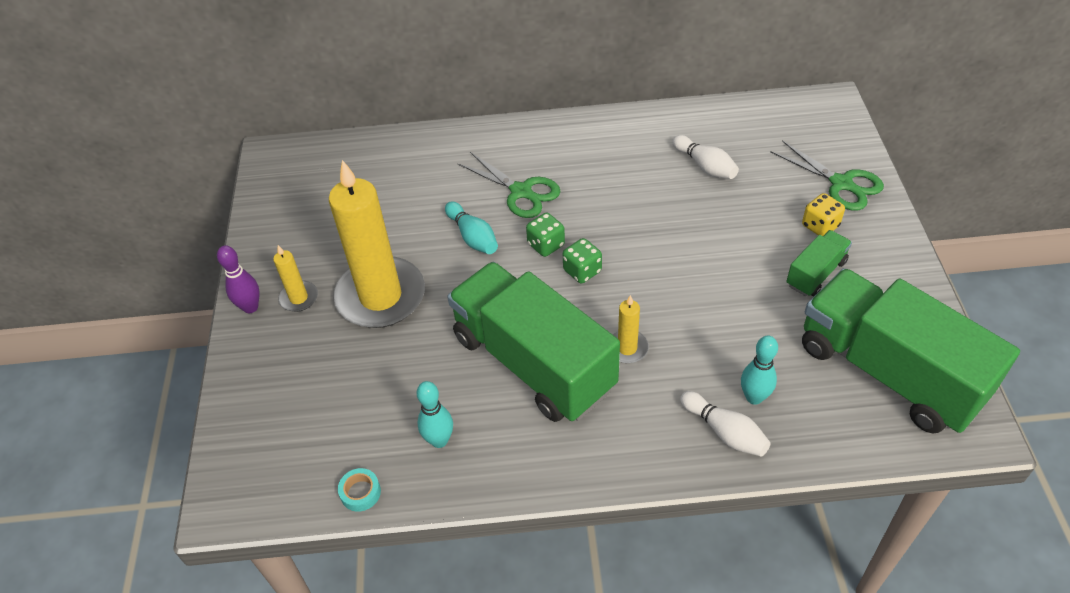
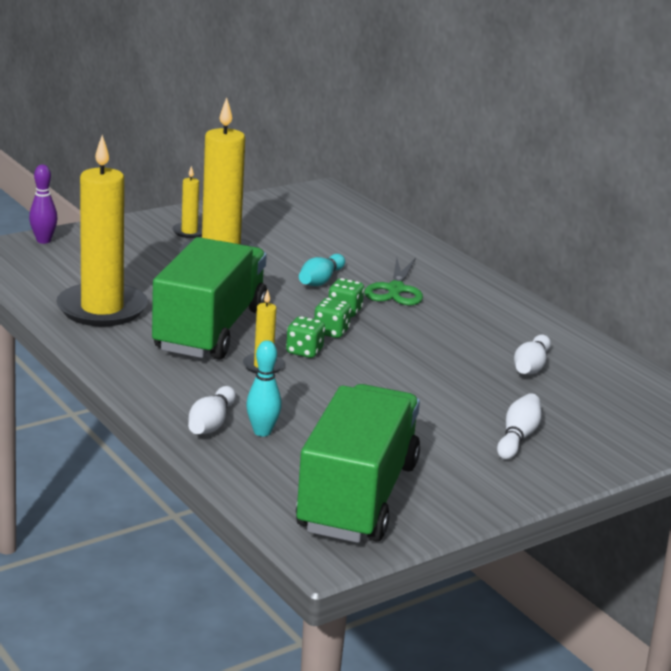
camera: 55 degrees right, 25 degrees down
purple bowling pin [217,245,260,313] -> purple bowling pin moved to [29,164,58,244]
turquoise tape [338,468,381,512] -> none
turquoise bowling pin [417,381,453,448] -> yellow candle [56,135,148,326]
green scissors [770,140,884,211] -> none
green truck [786,230,852,296] -> none
yellow dice [802,193,845,236] -> white bowling pin [497,393,541,459]
none -> green dice [286,316,325,358]

